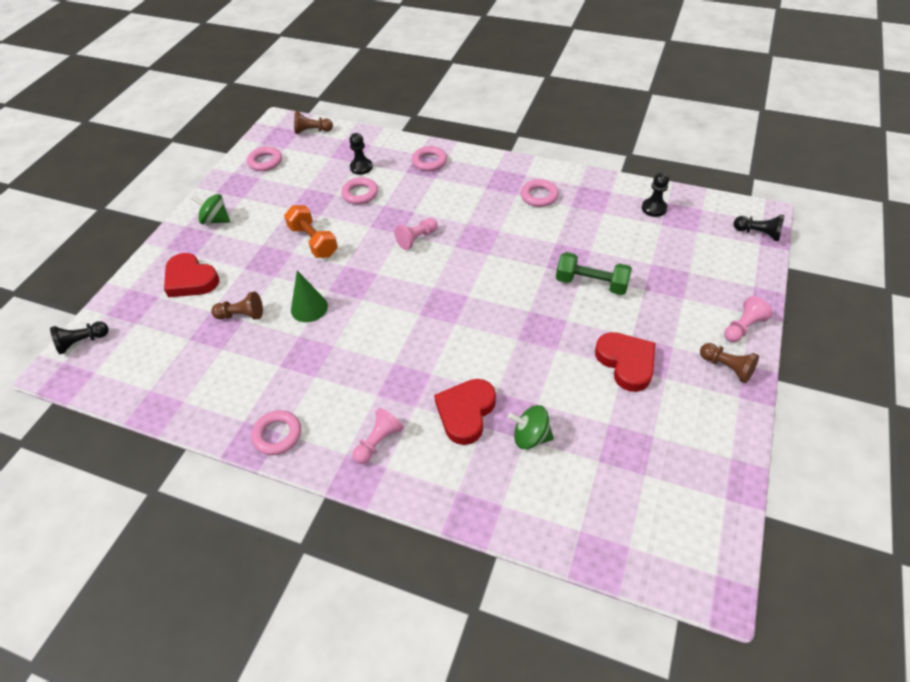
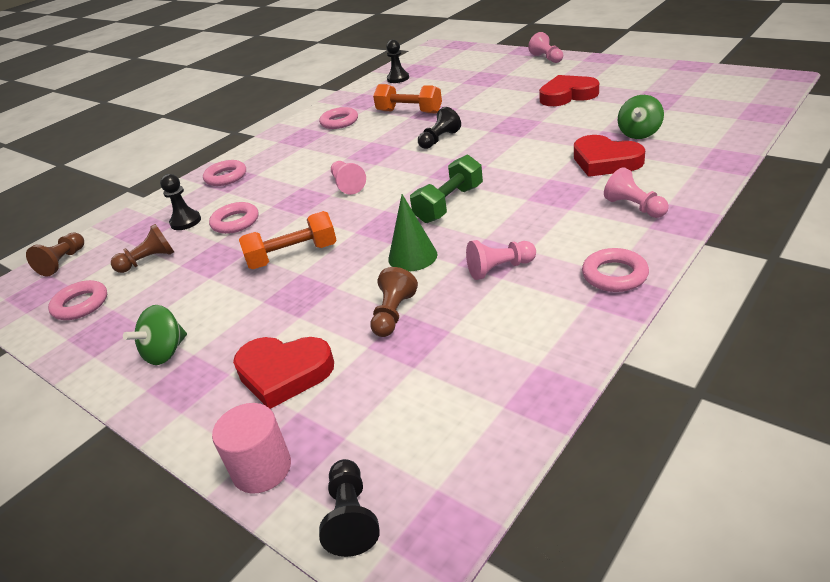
camera: 70 degrees left, 15 degrees down
red heart [164,253,219,297] -> red heart turned 45 degrees clockwise [233,337,334,409]
green dumbbell [556,252,632,295] -> green dumbbell moved to [410,155,483,223]
brown pawn [700,343,759,383] -> brown pawn moved to [111,224,174,273]
black pawn [734,215,785,241] -> black pawn moved to [418,107,461,149]
none -> pink cylinder [212,403,291,494]
none -> orange dumbbell [373,84,442,113]
none -> pink pawn [466,240,536,280]

